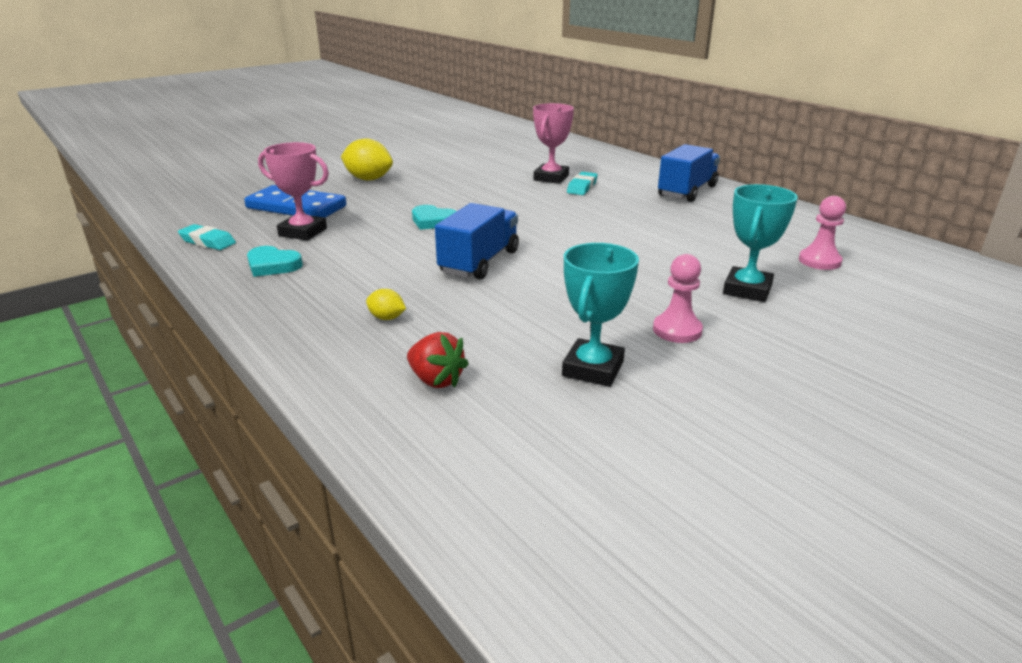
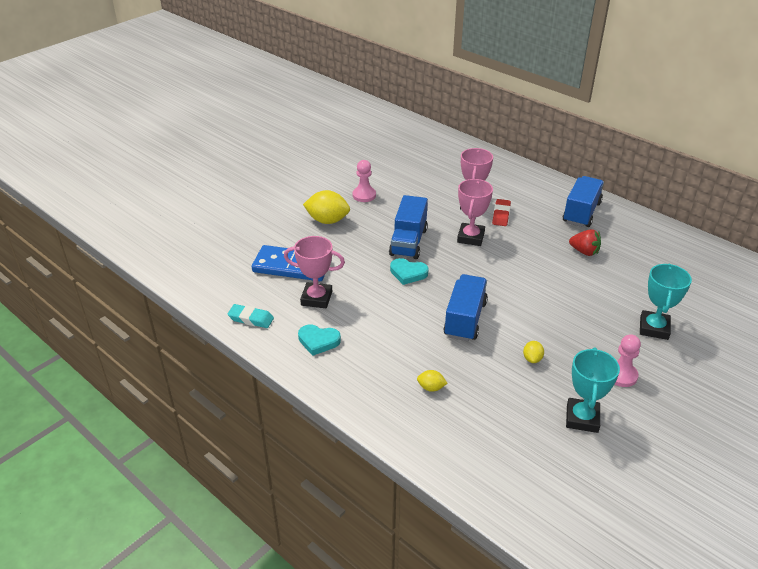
camera: 10 degrees left, 10 degrees up
red strawberry [407,332,469,388] -> red strawberry moved to [569,229,601,256]
turquoise eraser [567,172,598,195] -> red eraser [492,199,511,226]
pink pawn [799,196,846,270] -> pink pawn moved to [353,160,376,202]
none -> blue truck [389,195,428,259]
none -> pink trophy [457,179,493,246]
none -> yellow lemon [523,341,544,363]

